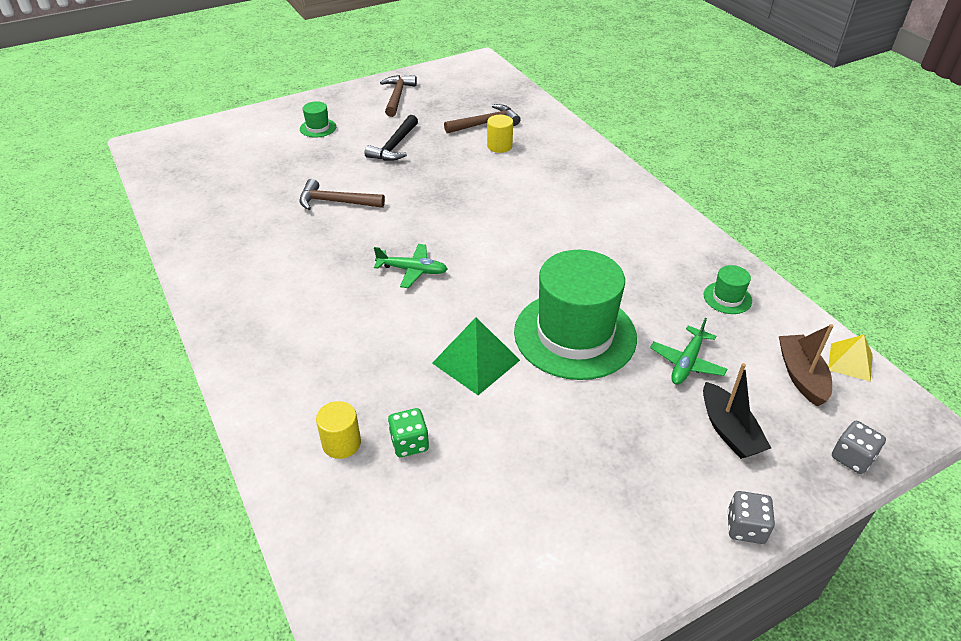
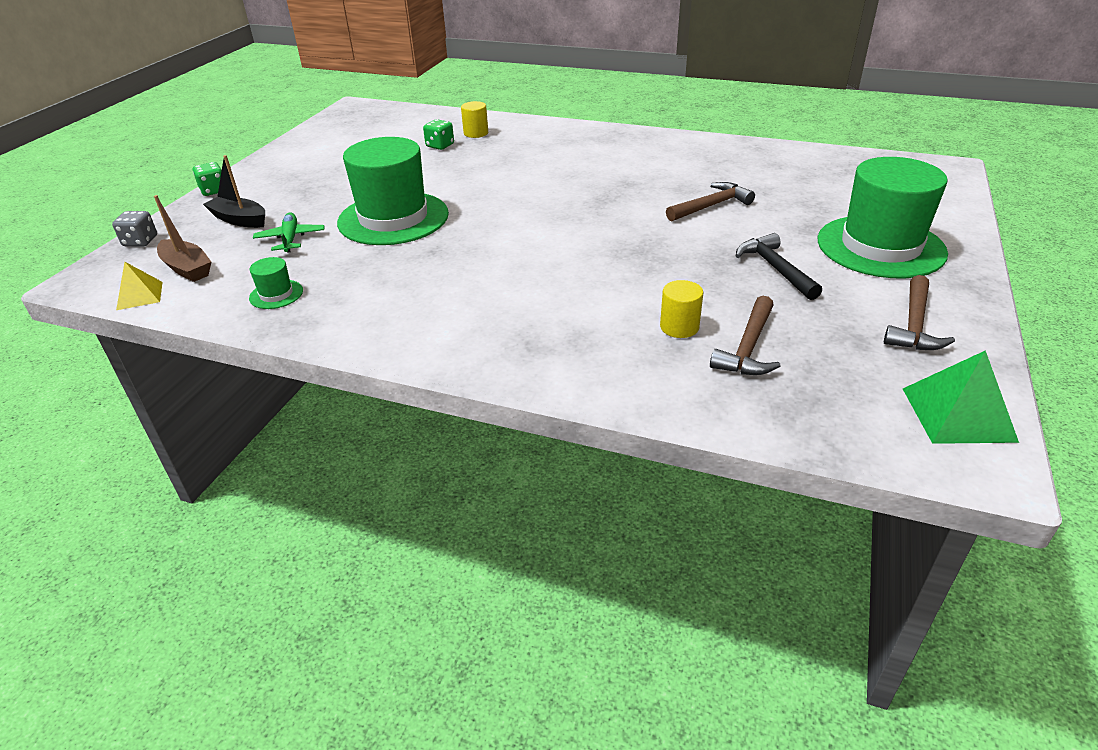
camera: 140 degrees right, 5 degrees down
green hat [300,101,336,137] -> green hat [818,157,948,278], size x2.45
green plane [374,244,448,288] -> none
brown hammer [380,75,417,117] -> brown hammer turned 60 degrees clockwise [884,275,955,350]
green pyramid [432,318,520,395] -> green pyramid moved to [903,350,1019,444]
grey dice [727,491,775,544] -> green dice [193,162,222,196]

